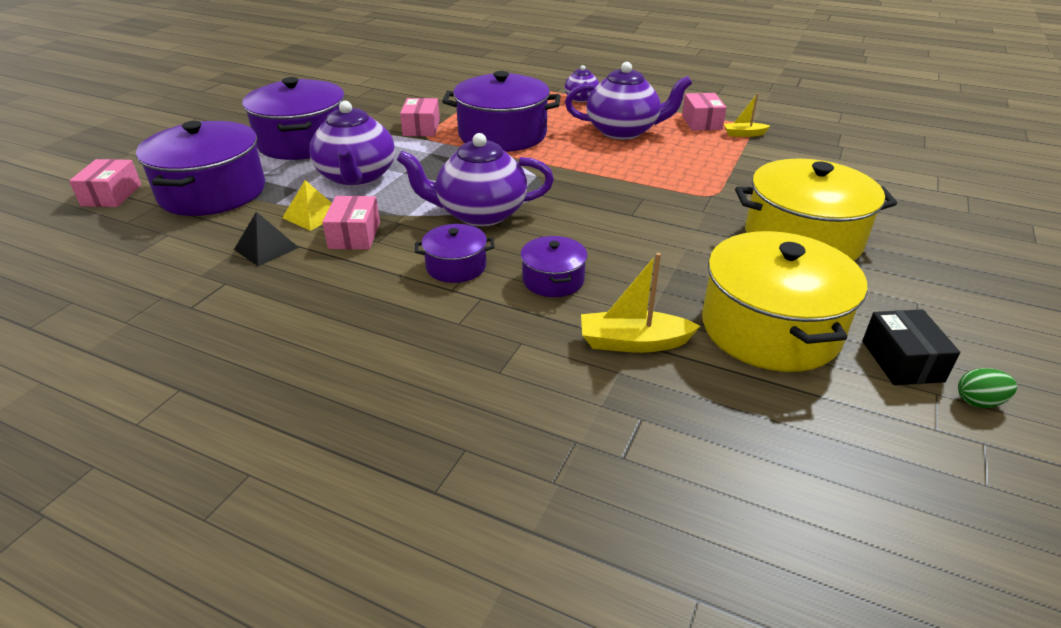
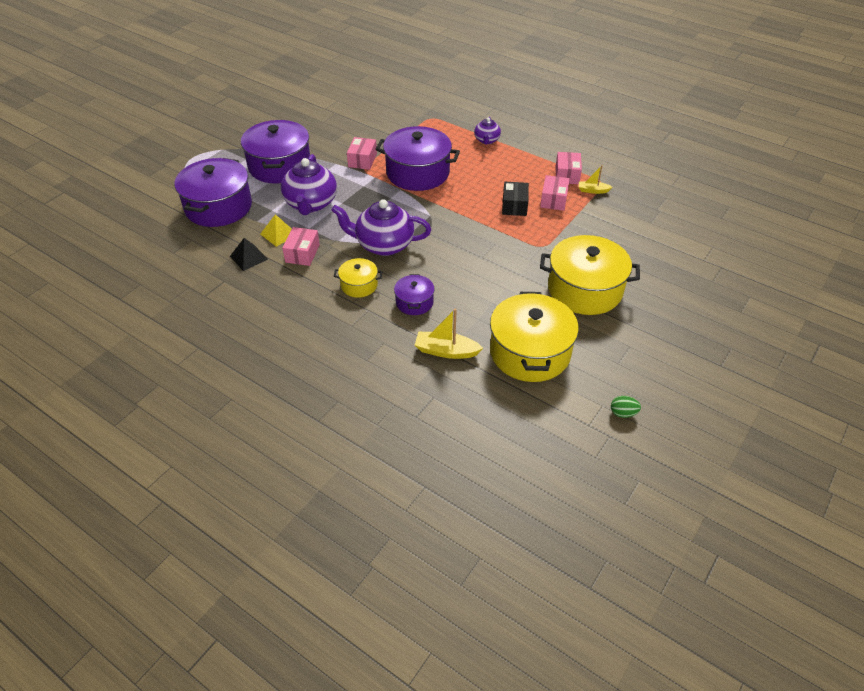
camera: 10 degrees right, 10 degrees up
pink box [69,159,141,207] -> pink box moved to [540,175,570,211]
purple pot [415,224,494,283] -> yellow pot [334,258,382,298]
purple teapot [565,62,692,140] -> none
black box [862,309,960,385] -> black box moved to [502,182,529,216]

